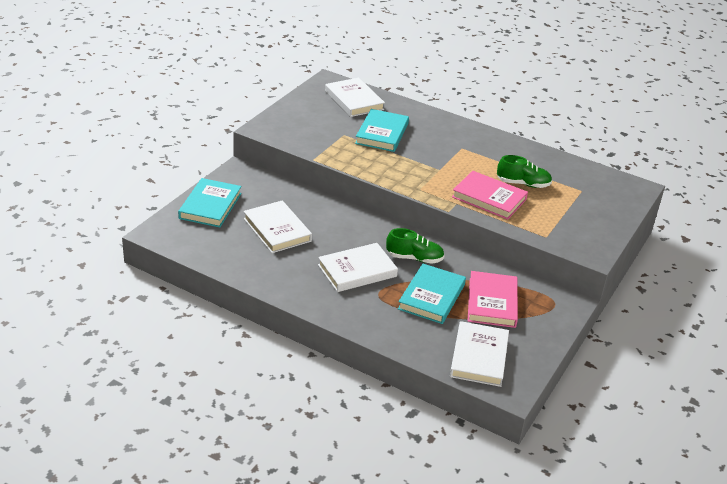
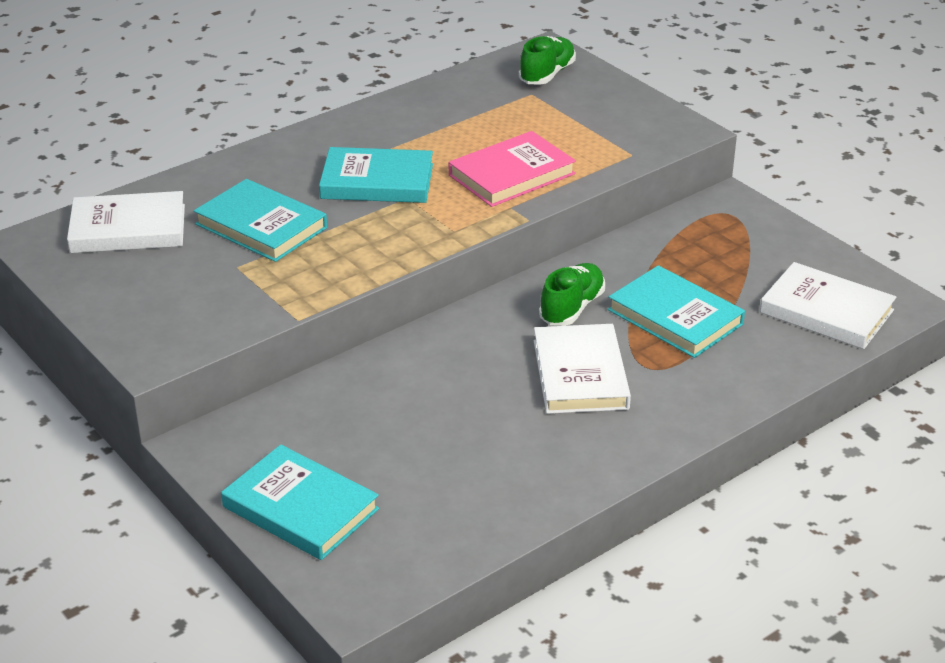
camera: 65 degrees left, 0 degrees up
white book [244,200,312,253] -> none
pink book [468,271,518,328] -> none
green shoe [497,155,552,188] -> green shoe moved to [519,36,576,85]
none -> turquoise book [319,147,433,203]

